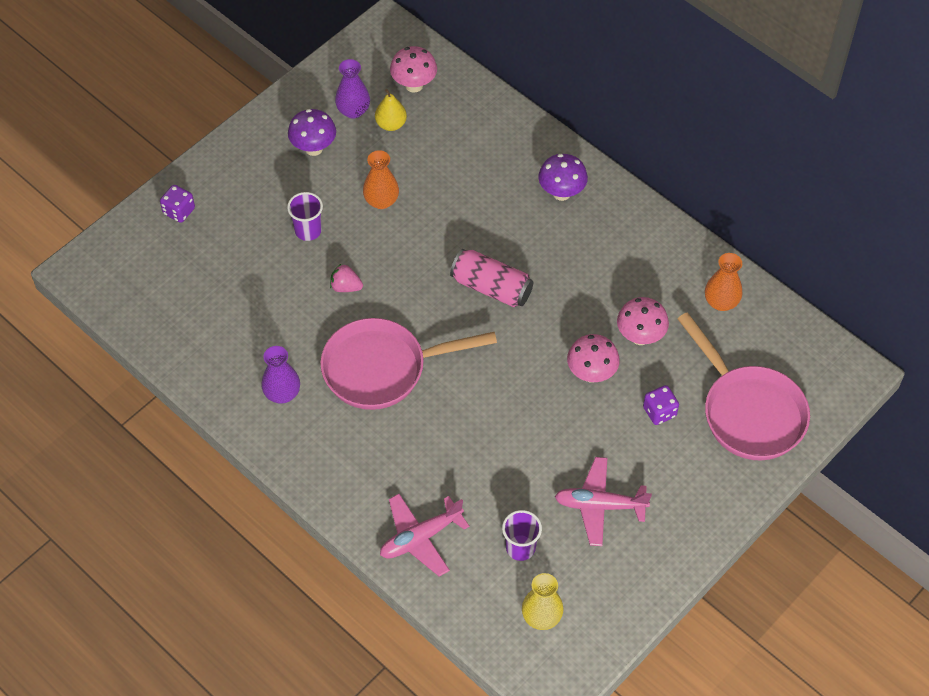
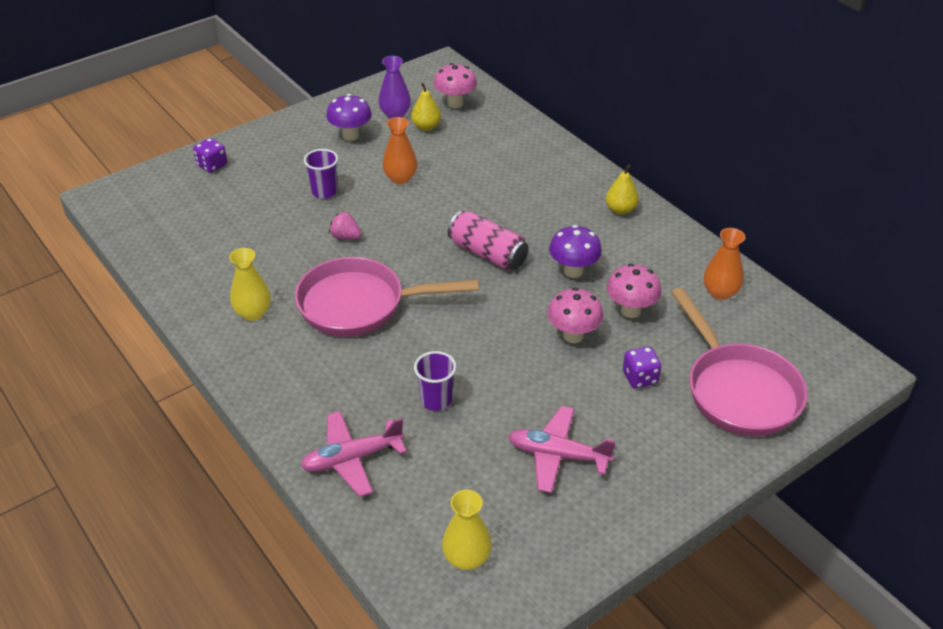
camera: 10 degrees right, 15 degrees down
purple vase [261,346,300,404] -> yellow vase [229,248,271,321]
purple cup [502,510,542,561] -> purple cup moved to [414,351,456,411]
purple mushroom [538,154,588,201] -> purple mushroom moved to [549,225,602,278]
none -> yellow pear [606,165,639,215]

